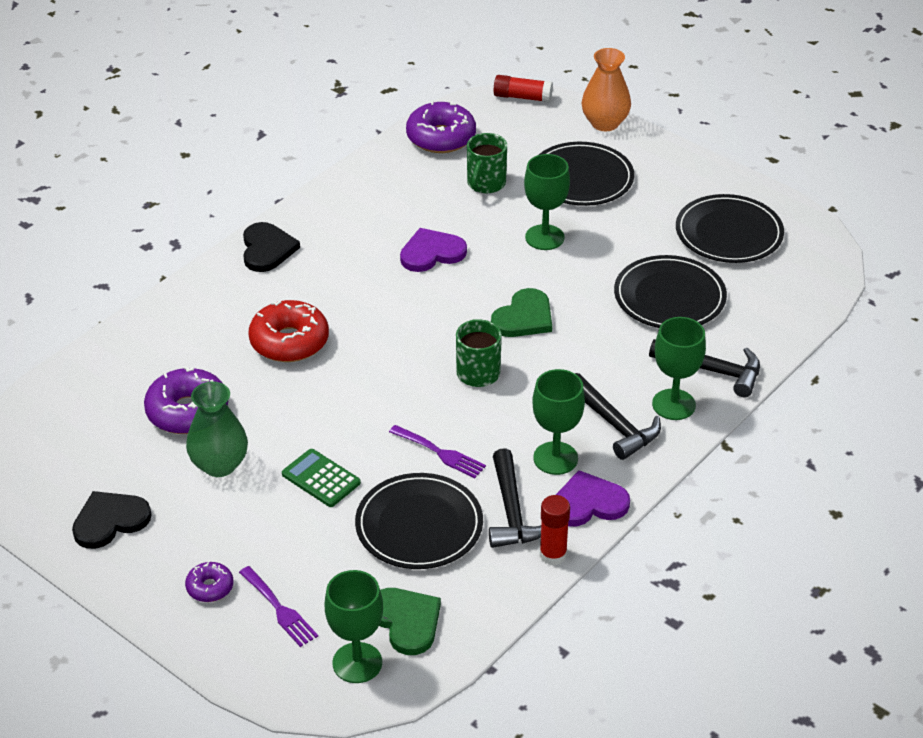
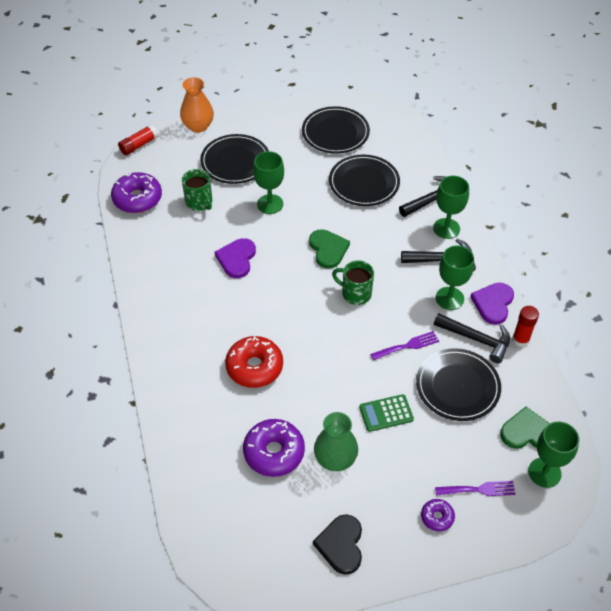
camera: 55 degrees left, 10 degrees up
black heart [243,222,300,272] -> none

